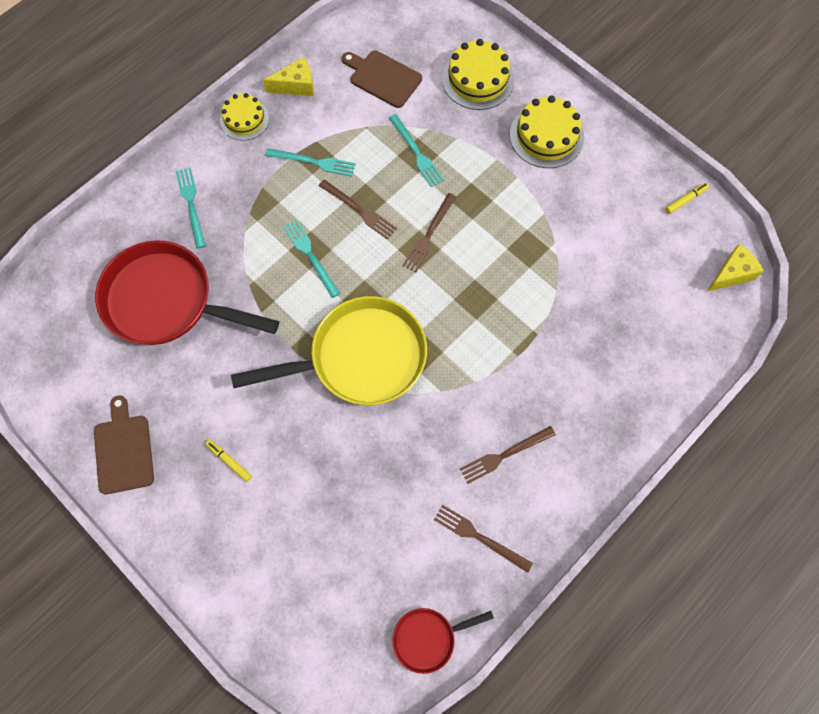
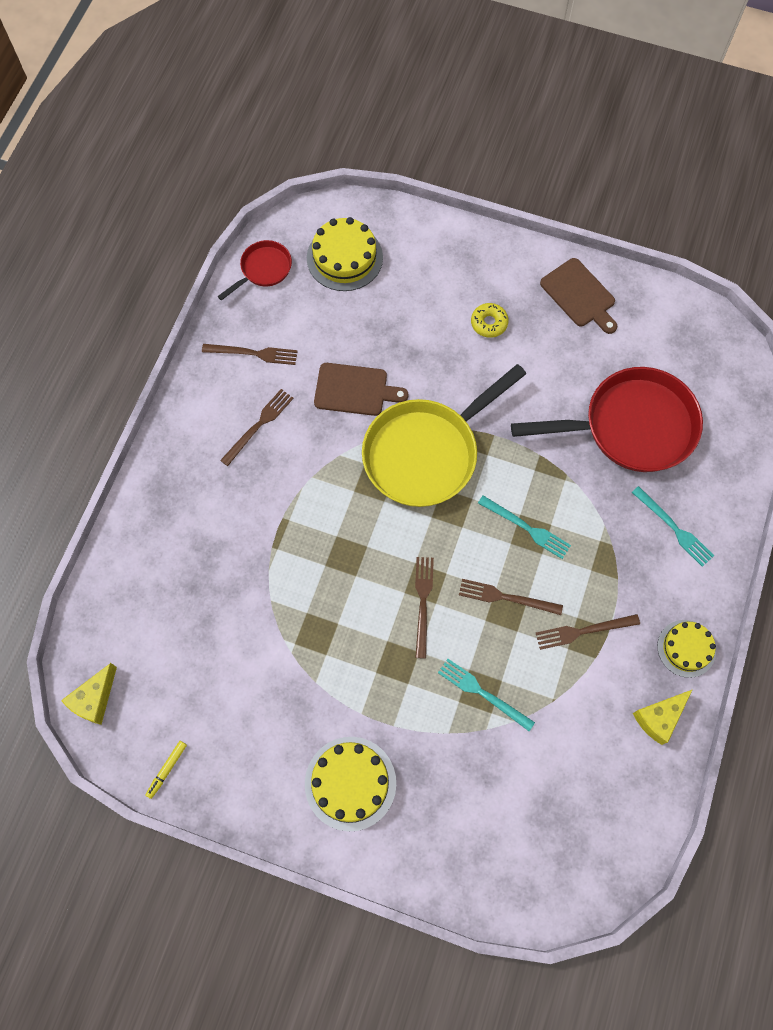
camera: 155 degrees right, 0 degrees up
yellow marker [205,440,252,482] -> yellow donut [471,303,509,338]
turquoise fork [265,148,356,177] -> brown fork [536,614,640,650]
brown cutting board [342,50,422,108] -> brown cutting board moved to [314,363,408,416]
yellow cake [442,39,514,110] -> yellow cake moved to [307,217,383,291]

